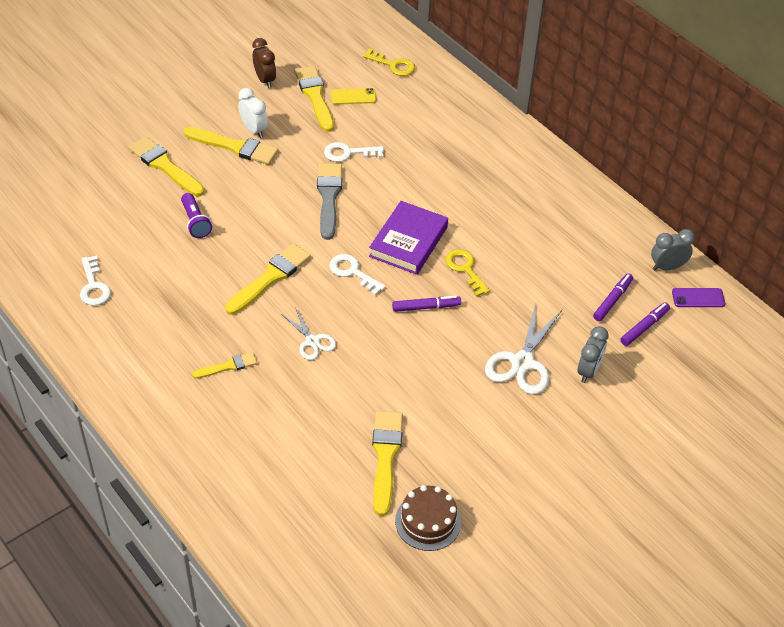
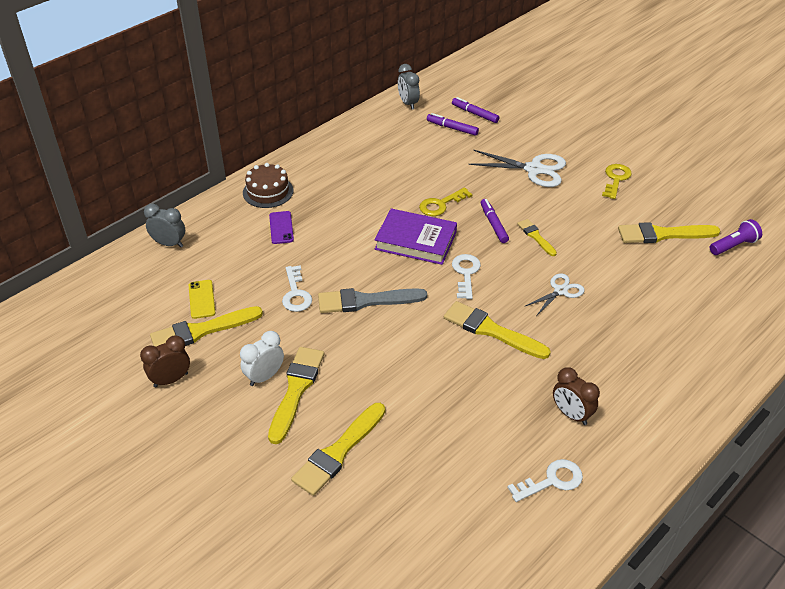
camera: 95 degrees left, 5 degrees down
purple flashlight [181,193,212,238] -> purple flashlight moved to [710,219,762,255]
yellow brush [192,352,257,379] -> yellow brush moved to [517,219,557,256]
white key [329,254,386,295] -> white key turned 150 degrees clockwise [452,254,481,299]
yellow key [363,49,415,76] -> yellow key moved to [602,164,632,199]
brown cake [395,485,461,551] -> brown cake moved to [243,163,293,208]
grey clock [577,326,609,383] -> grey clock moved to [144,204,185,247]
purple phone [672,288,725,307] -> purple phone moved to [269,211,294,244]
none -> brown clock [553,367,600,425]

